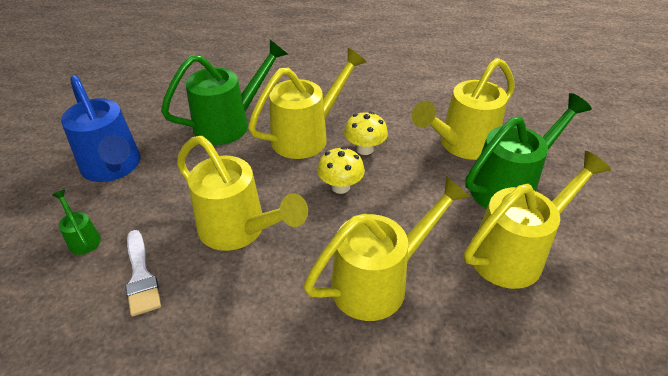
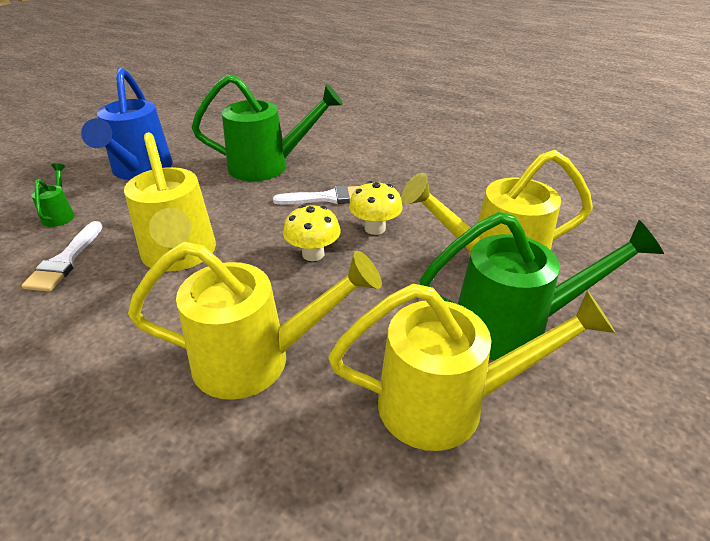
camera: 30 degrees right, 5 degrees down
yellow watering can [248,48,367,159] -> white brush [273,185,359,204]

